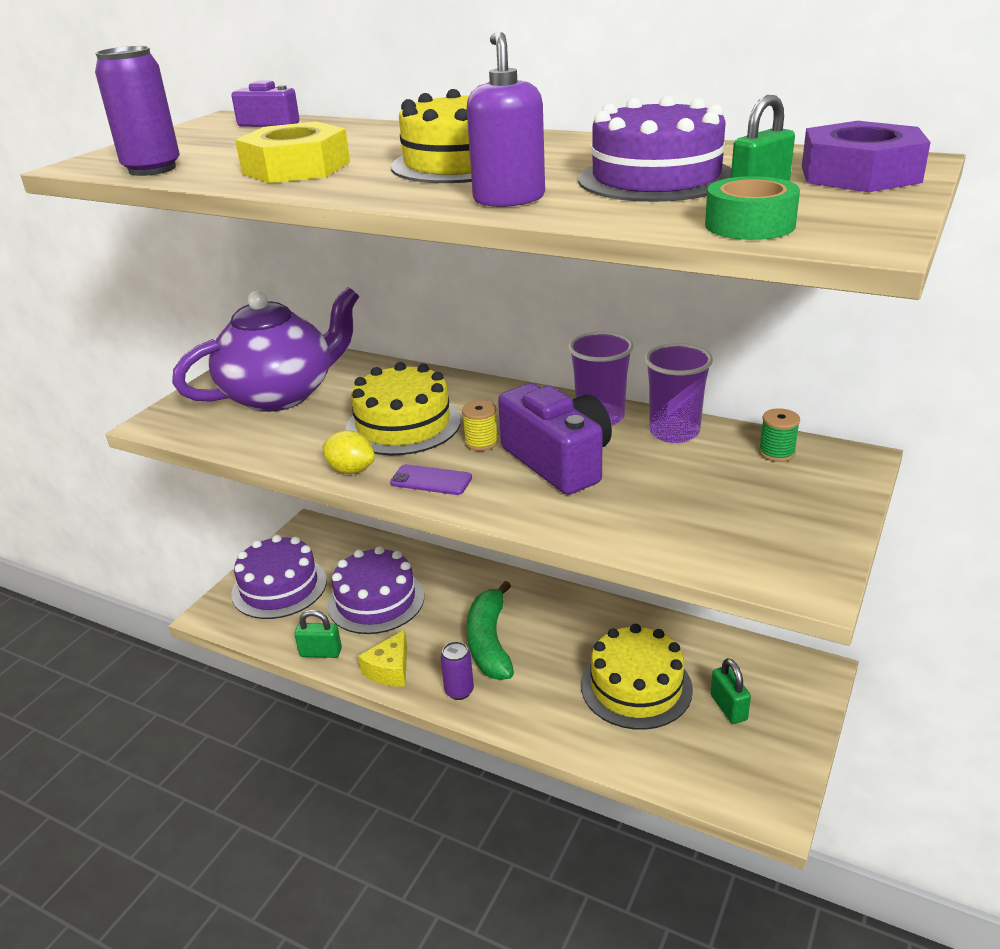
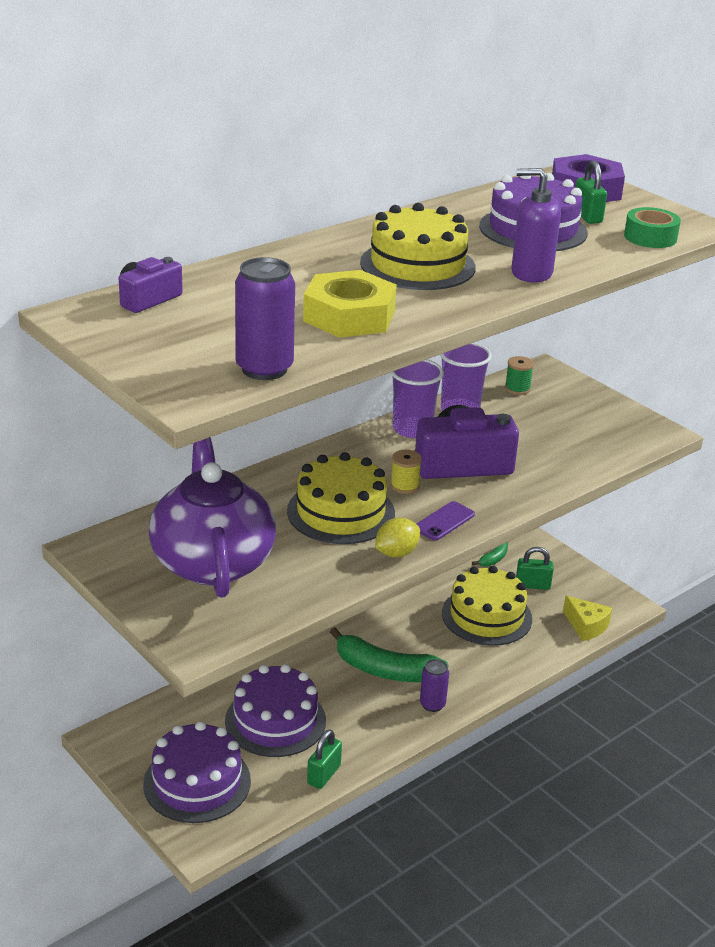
camera: 70 degrees left, 0 degrees up
yellow cheese [358,630,407,686] -> yellow cheese moved to [563,596,612,641]
none -> green banana [472,542,508,567]

